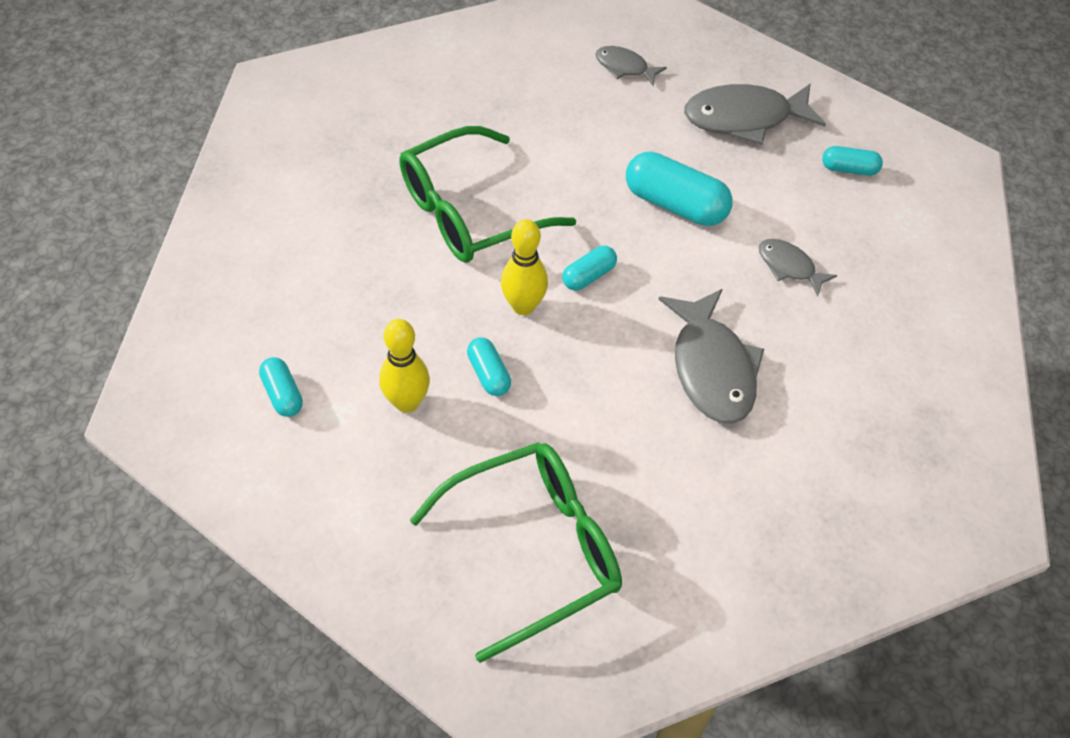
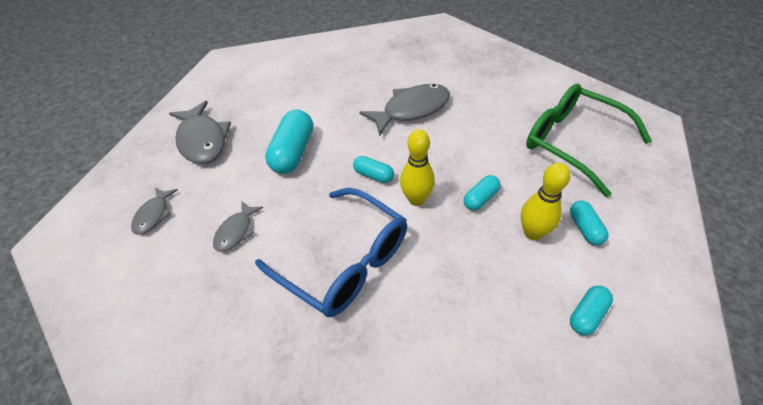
camera: 105 degrees left, 5 degrees down
green glasses [399,126,576,263] -> blue glasses [255,188,407,317]
grey fish [759,239,837,296] -> grey fish moved to [213,201,263,252]
turquoise capsule [822,146,883,176] -> turquoise capsule moved to [570,201,608,245]

